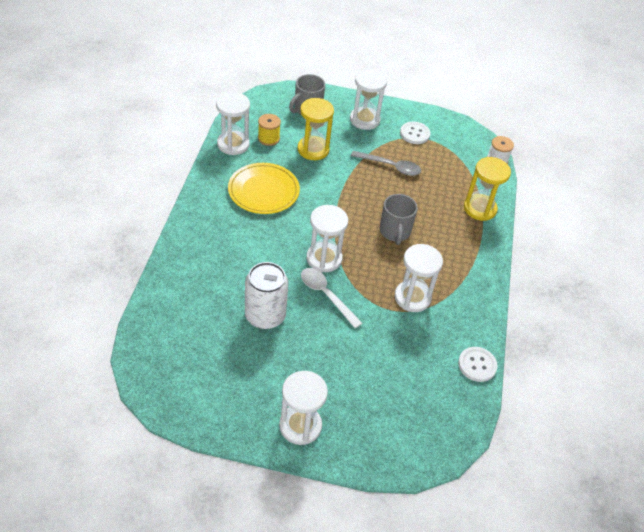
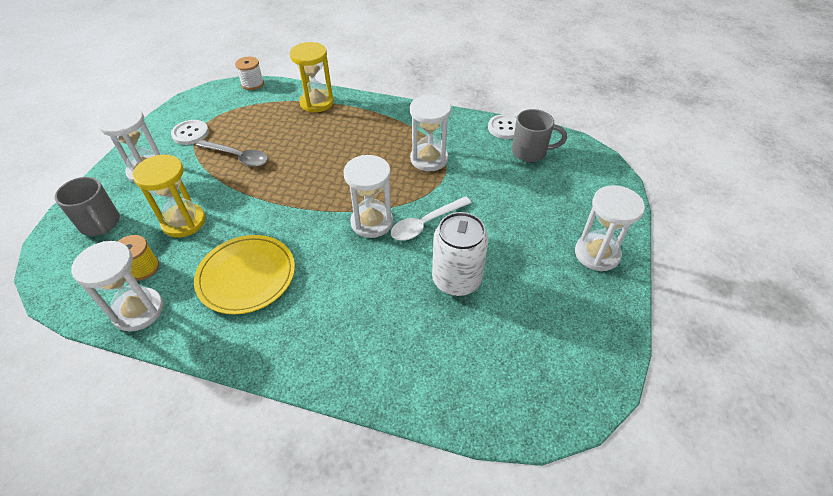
camera: 80 degrees left, 0 degrees up
grey spoon [351,151,421,176] -> grey spoon turned 90 degrees clockwise [196,140,268,167]
grey mug [380,194,418,245] -> grey mug moved to [512,109,567,162]

